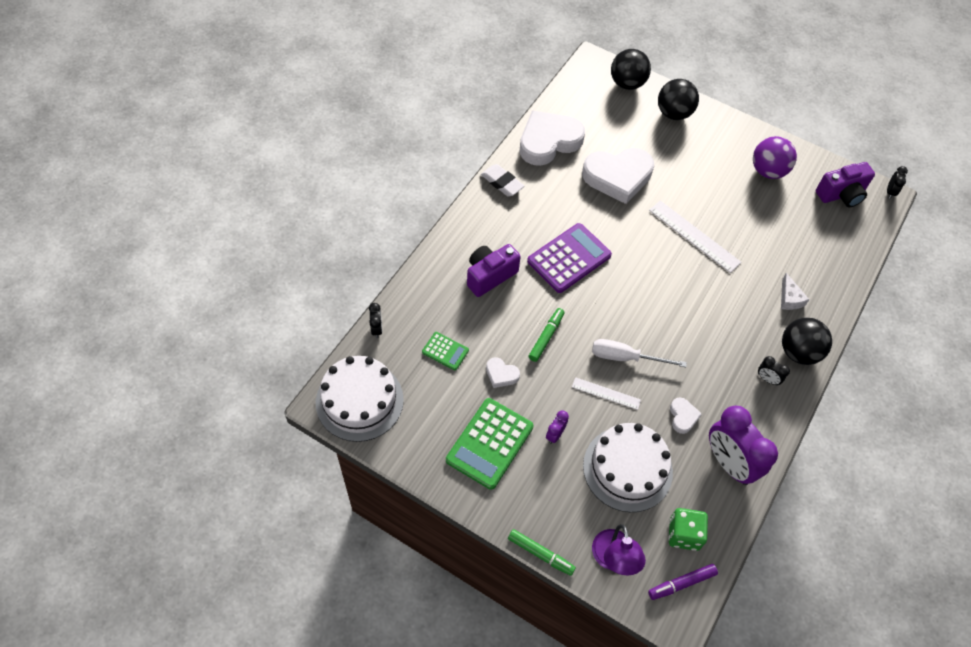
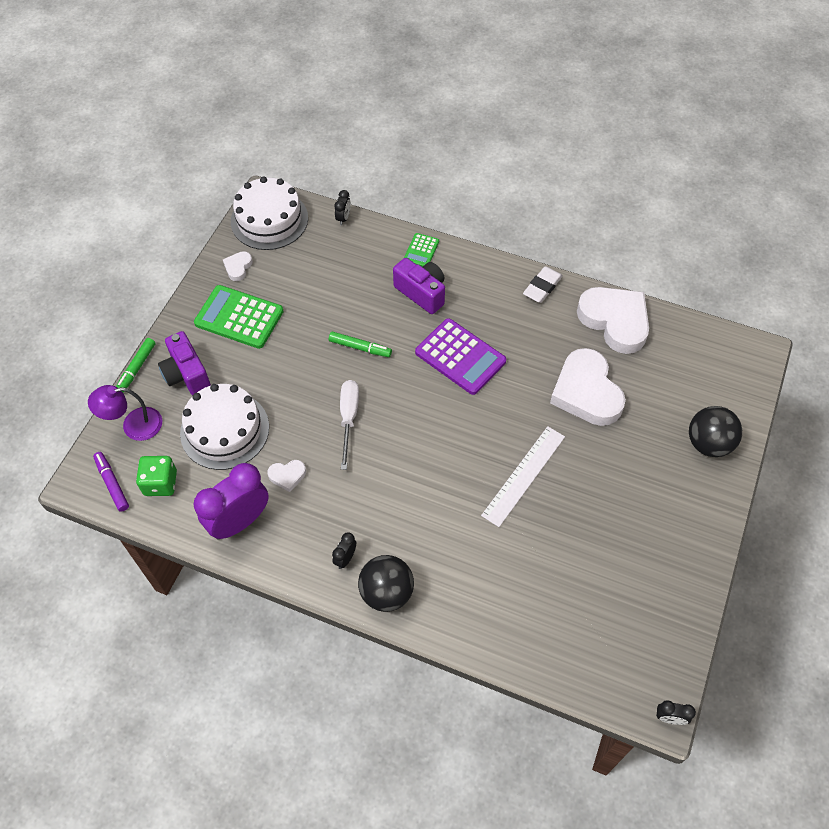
camera: 85 degrees right, 0 degrees up
black clock [369,303,382,338] -> black clock turned 60 degrees counterclockwise [334,190,351,225]
green calculator [422,332,469,370] -> green calculator moved to [404,233,439,267]
white heart [486,357,520,388] -> white heart moved to [223,251,253,281]
purple clock [546,410,569,444] -> none
white ruler [572,377,641,410] -> none
black ball [611,49,651,90] -> none
purple ball [753,136,797,179] -> none
white cheese [781,273,810,310] -> none
purple camera [816,162,875,207] -> purple camera moved to [158,331,211,395]

